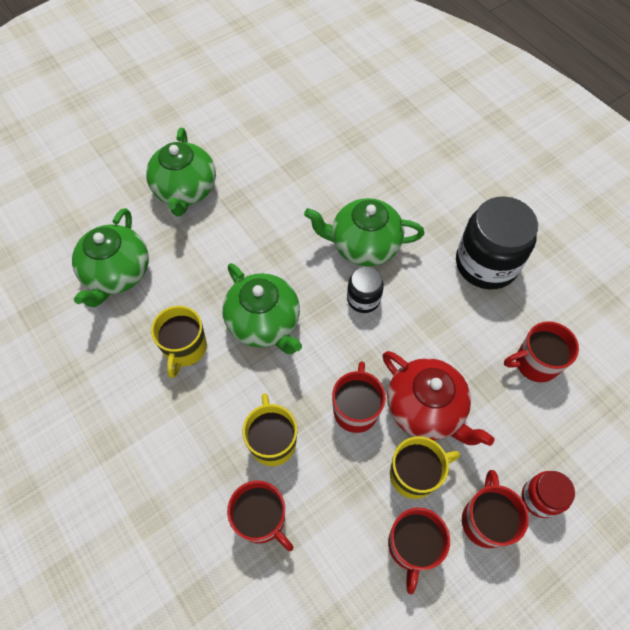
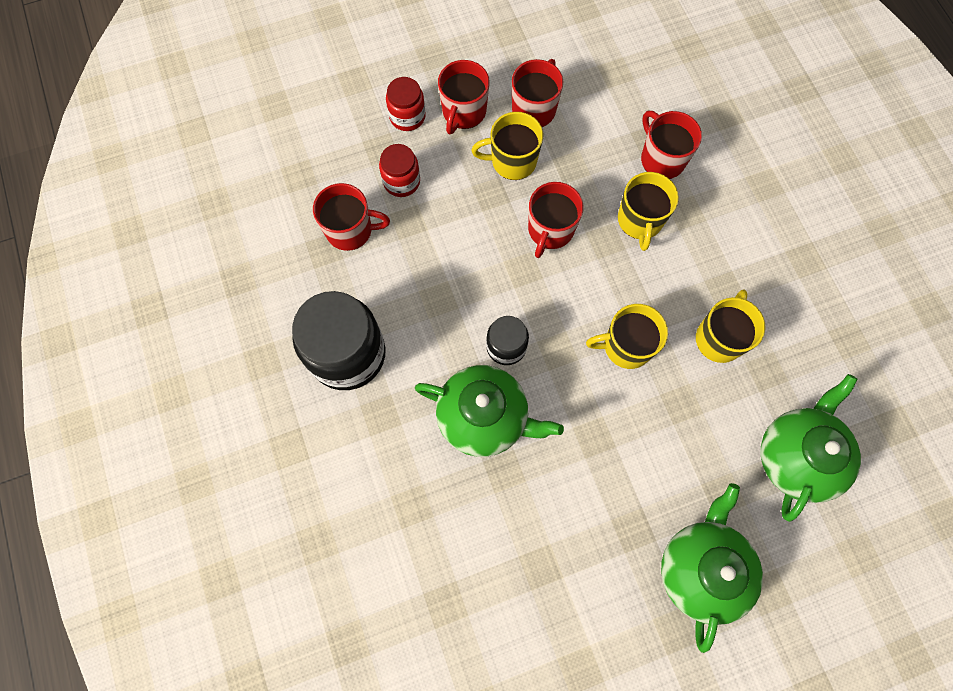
camera: 165 degrees left, 10 degrees up
green teapot [223,263,302,354] -> yellow mug [586,304,668,369]
red teapot [383,351,495,446] -> none
none -> red jar [379,144,420,197]

